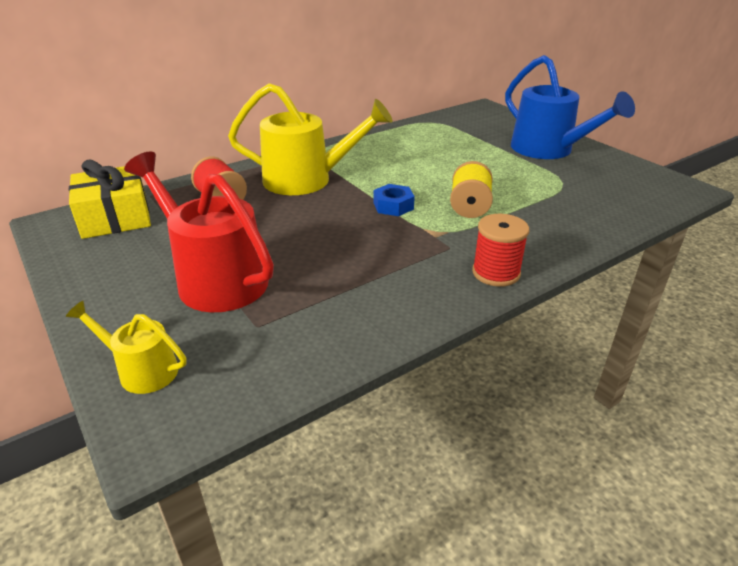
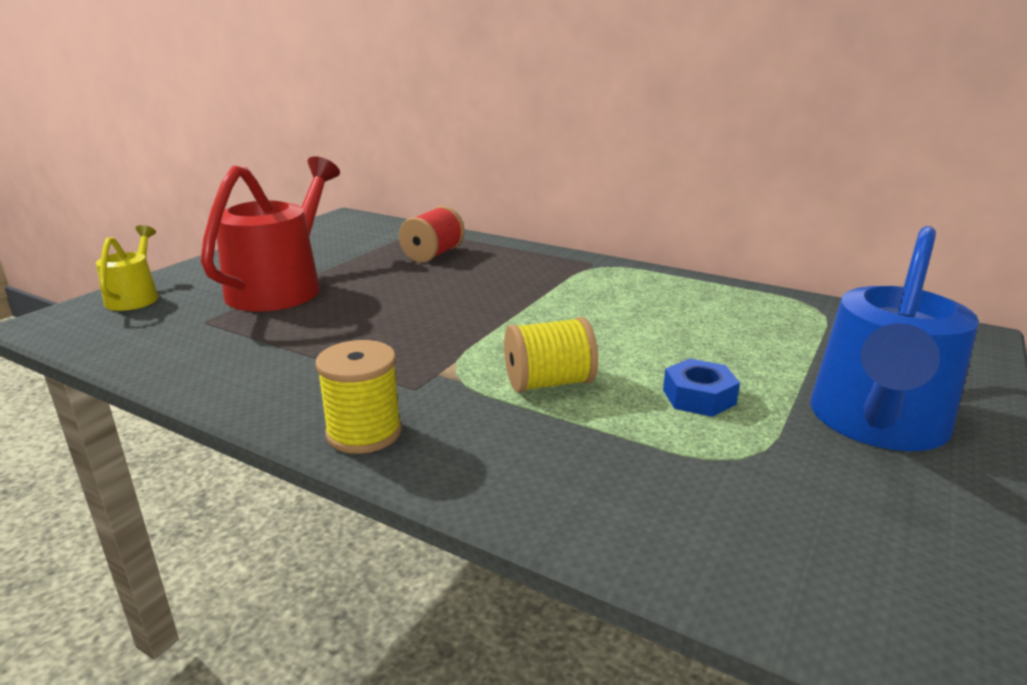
camera: 65 degrees right, 10 degrees down
yellow gift [69,160,151,239] -> none
yellow watering can [228,83,393,195] -> none
blue nut [374,184,415,216] -> blue nut moved to [663,358,740,417]
red spool [472,214,529,287] -> yellow spool [316,340,402,454]

